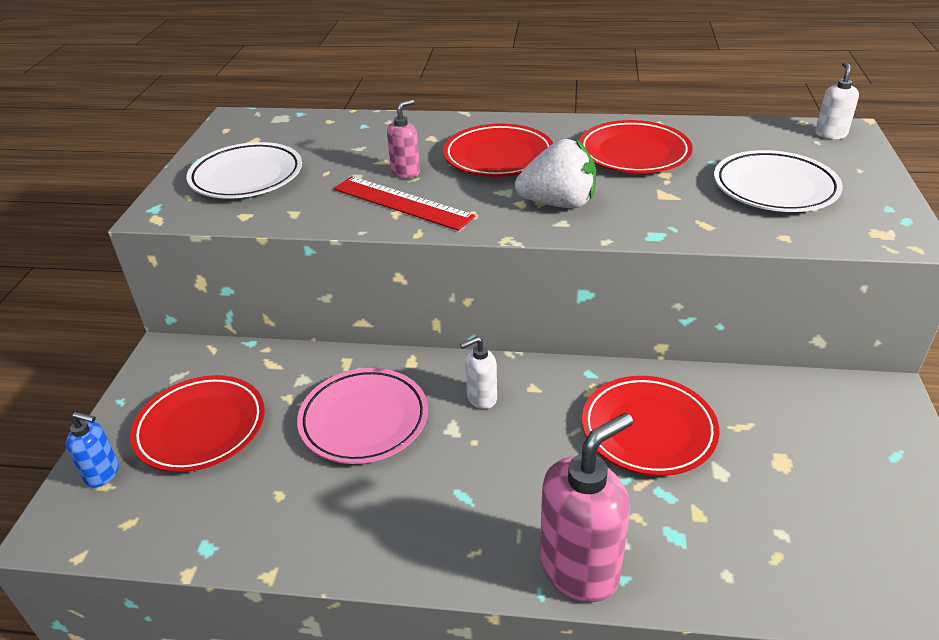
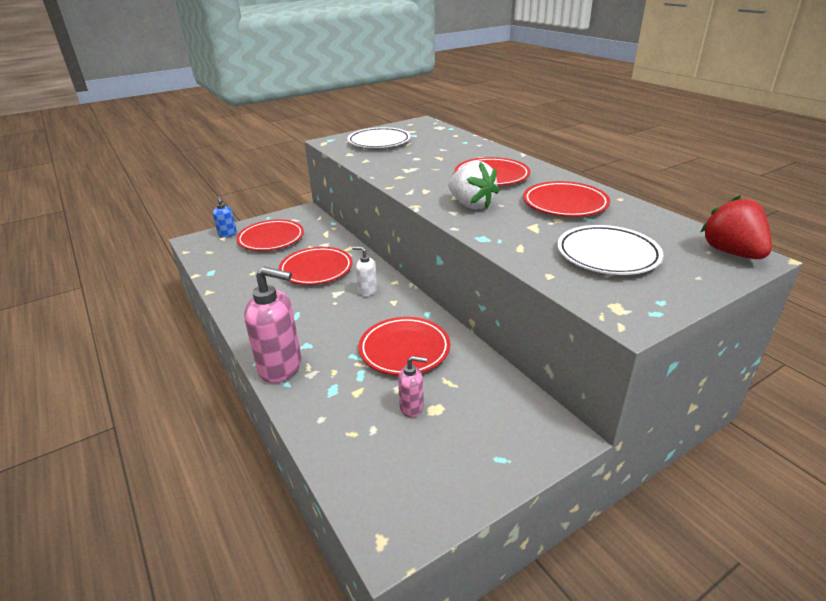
camera: 50 degrees right, 5 degrees down
pink plate [297,368,428,464] -> red plate [279,247,352,285]
red ruler [334,176,475,231] -> none
pink soap dispenser [387,99,420,178] -> pink soap dispenser moved to [398,356,427,417]
white soap dispenser [815,62,859,139] -> red strawberry [701,195,772,259]

